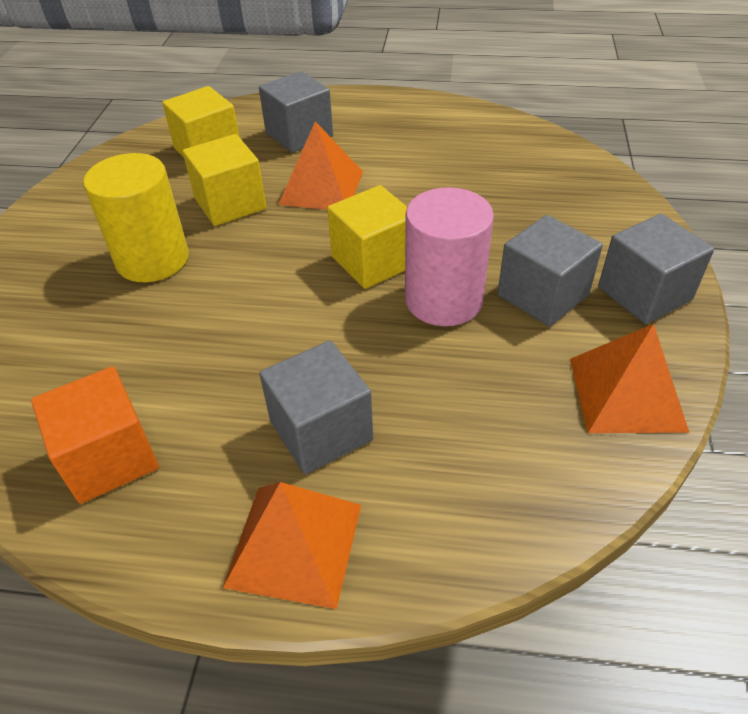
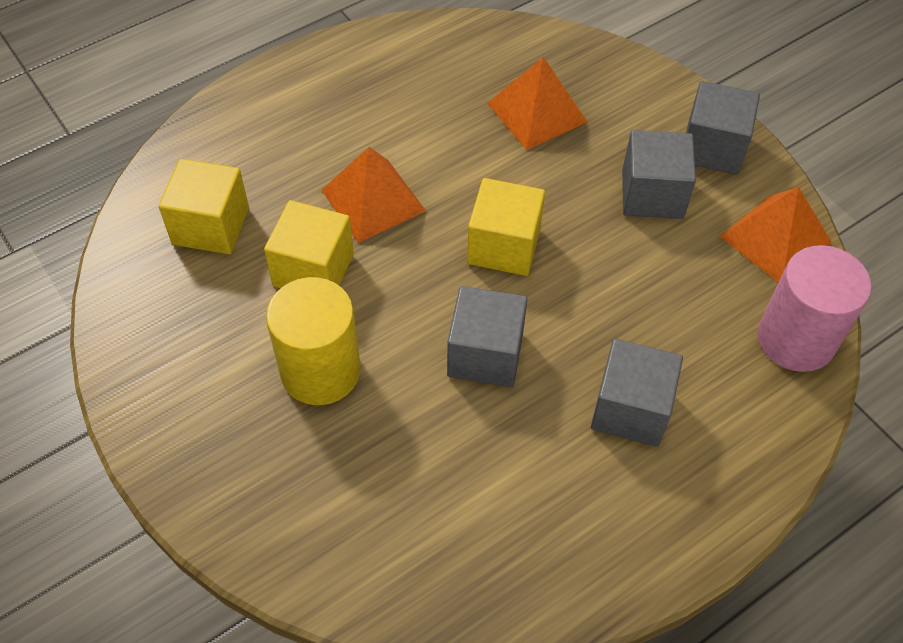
camera: 45 degrees left, 10 degrees up
orange cube [31,366,159,504] -> none
orange pyramid [223,482,361,609] -> orange pyramid moved to [487,57,587,150]
grey cube [259,71,333,153] -> grey cube moved to [447,286,527,387]
pink cylinder [405,187,494,326] -> pink cylinder moved to [758,245,872,372]

